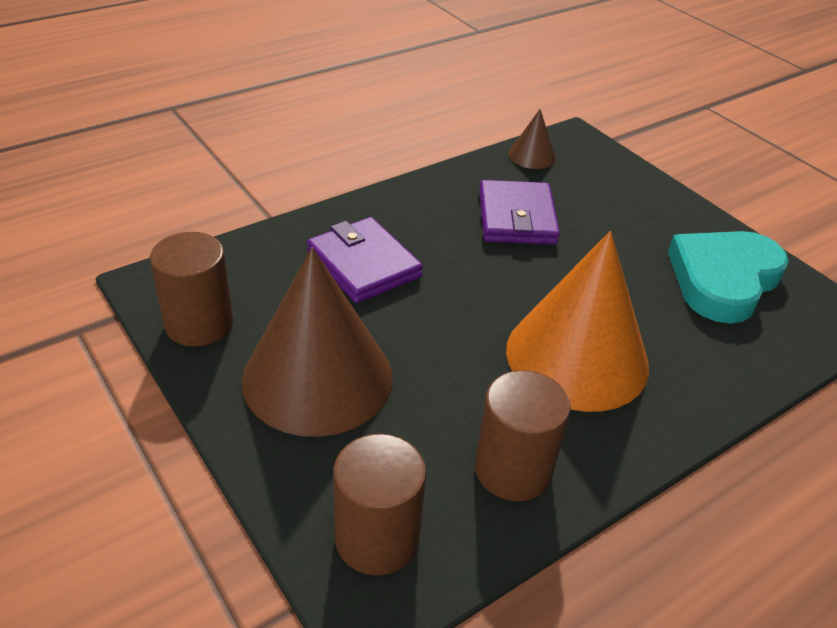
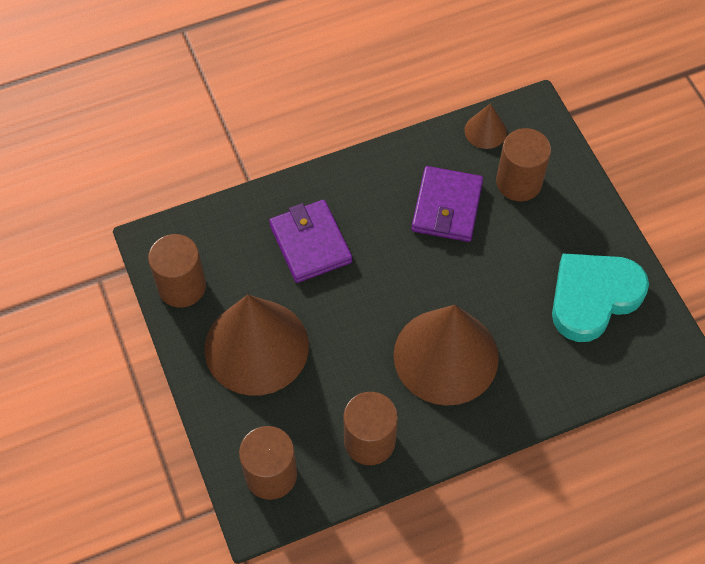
camera: 15 degrees right, 20 degrees up
orange cone [506,231,649,412] -> brown cone [394,305,499,406]
none -> brown cylinder [496,128,551,201]

